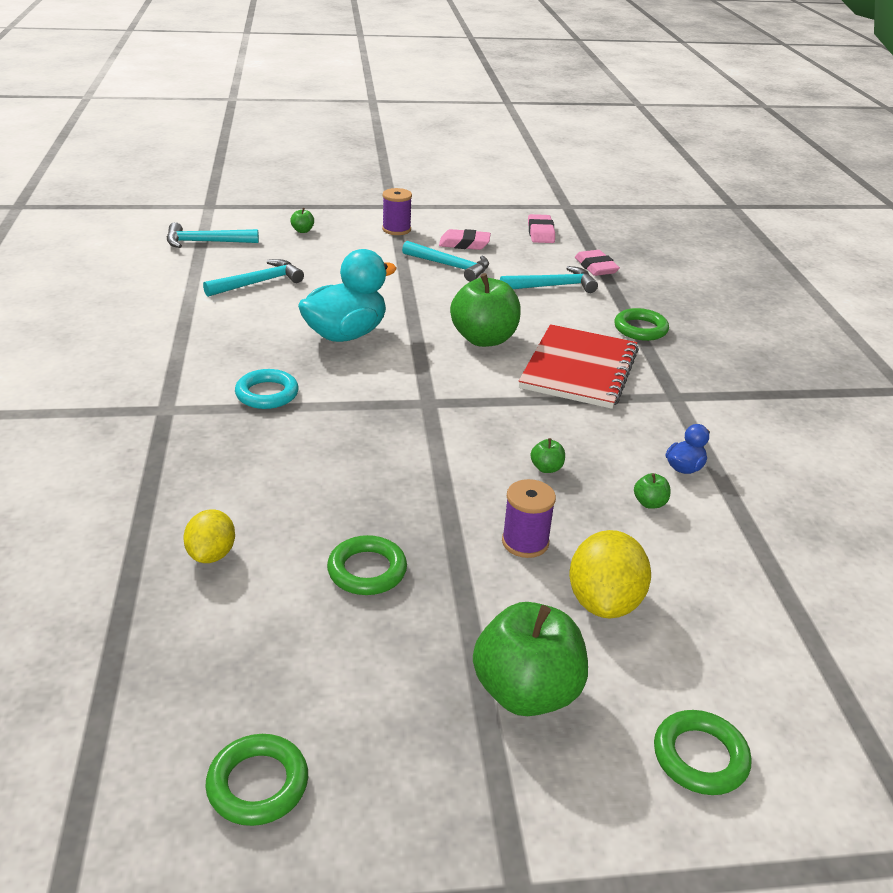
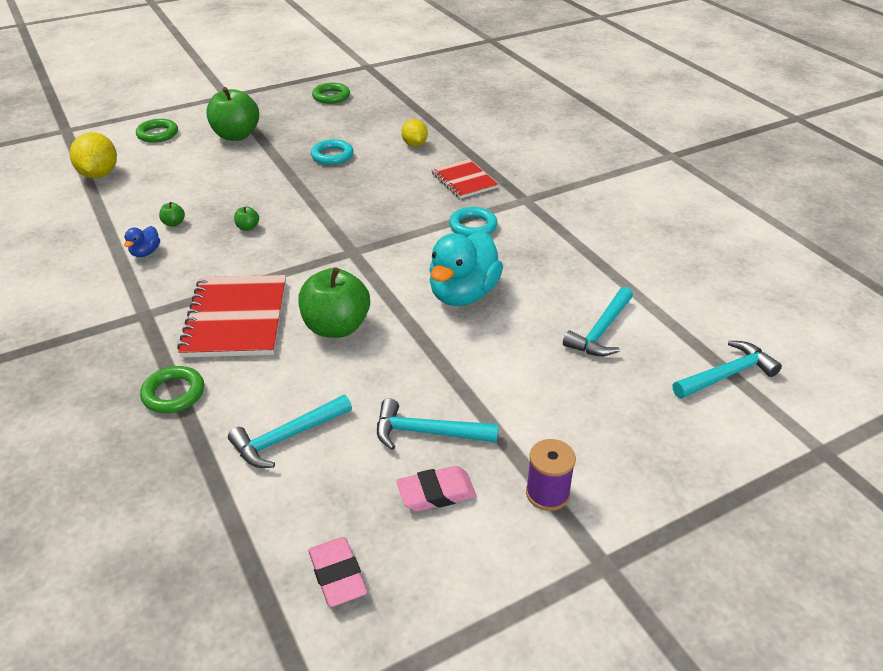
camera: 160 degrees right, 5 degrees up
green apple [290,208,314,233] -> none
green ring [327,535,407,595] -> turquoise ring [311,139,354,165]
purple spool [502,479,556,558] -> none
yellow lemon [569,530,651,618] -> yellow lemon moved to [70,132,117,178]
pink eraser [575,250,620,276] -> none
none -> red notebook [431,159,499,199]

